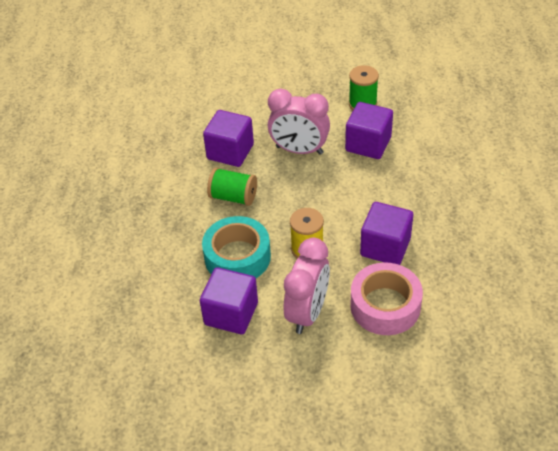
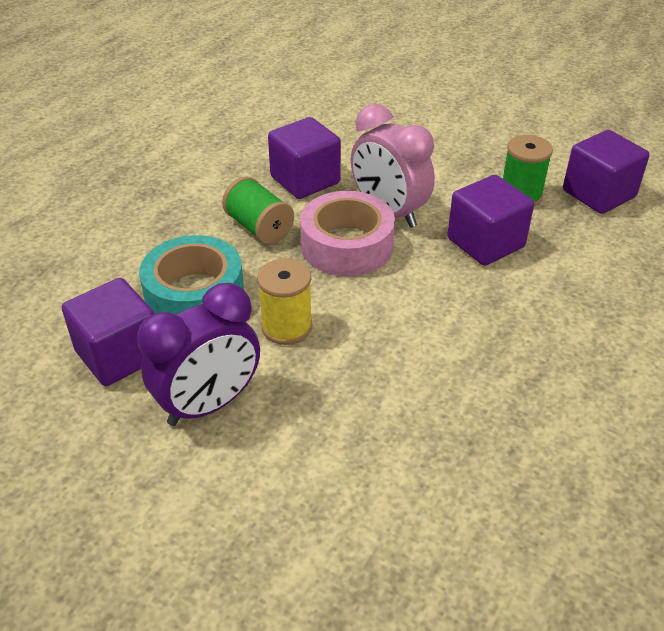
camera: 30 degrees right, 5 degrees down
pink clock [284,238,330,334] -> purple clock [137,283,260,426]
pink tape [350,262,423,335] -> pink tape moved to [300,191,395,276]
purple cube [360,202,413,265] -> purple cube moved to [563,130,650,214]

